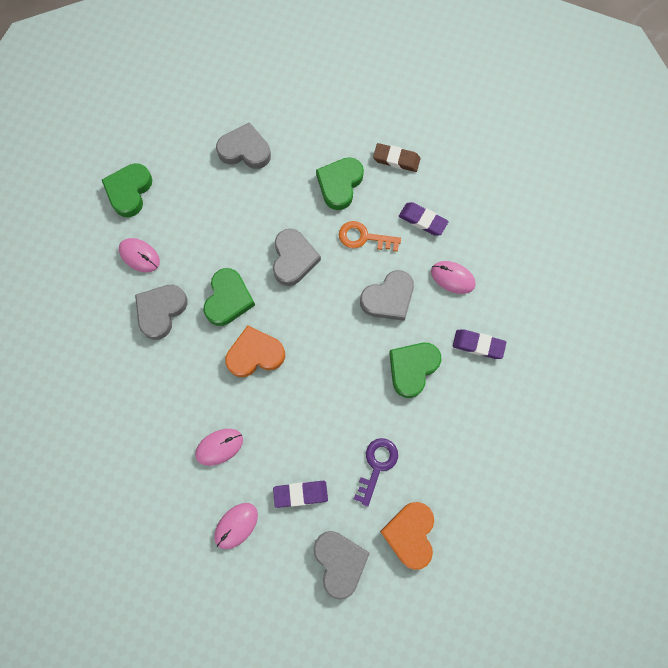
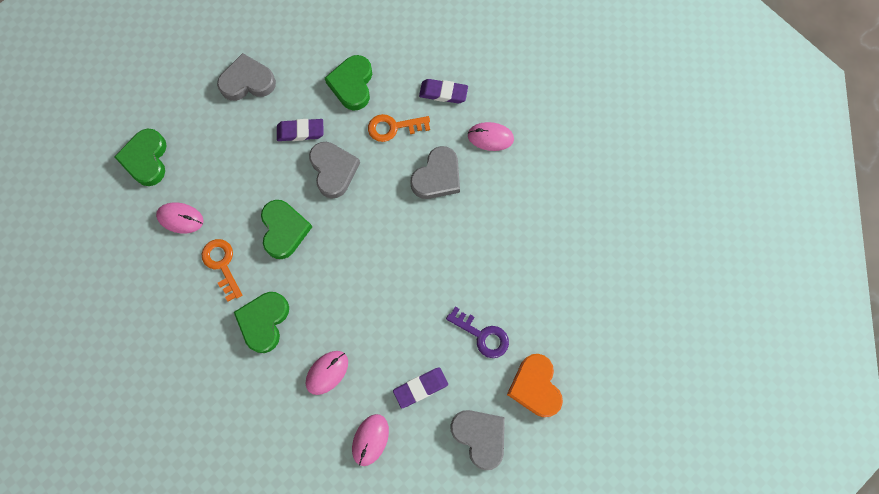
camera: 20 degrees left, 0 degrees up
grey heart [135,285,188,340] -> orange key [202,239,242,302]
orange heart [225,325,285,377] -> none
purple key [354,438,398,507] -> purple key turned 120 degrees clockwise [446,307,509,358]
brown eraser [373,143,421,172] -> none
green heart [389,343,441,398] -> green heart moved to [234,292,289,353]
purple eraser [453,329,506,359] -> purple eraser moved to [277,119,324,141]

